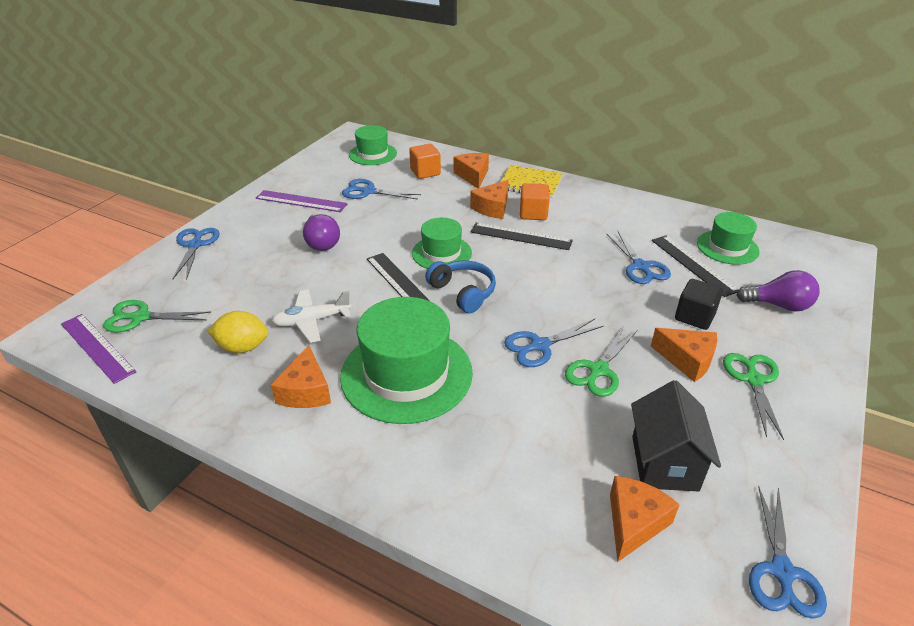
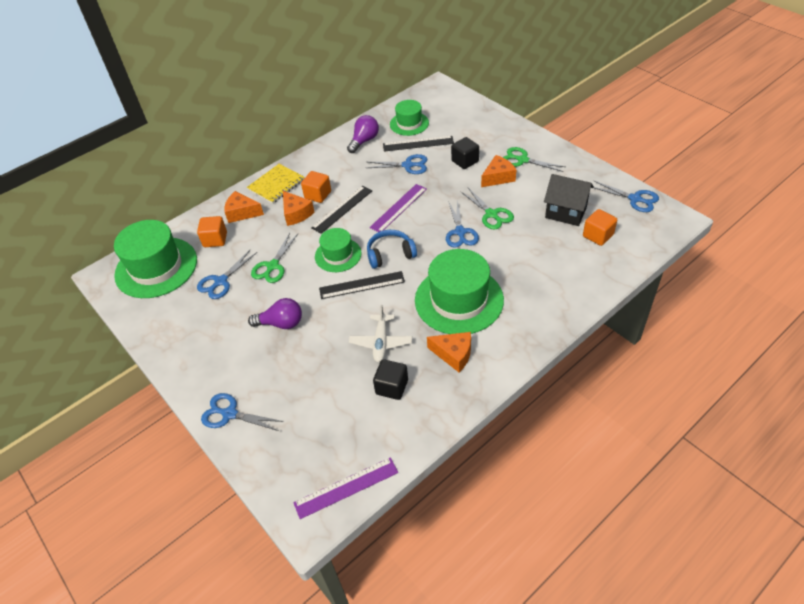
camera: 65 degrees left, 10 degrees up
green scissors [103,300,211,333] -> green scissors moved to [251,233,298,283]
yellow lemon [208,311,268,353] -> black cube [373,359,408,400]
purple ruler [256,190,347,212] -> purple ruler moved to [370,184,427,232]
green hat [349,125,397,165] -> green hat [114,220,197,298], size x1.76
orange cheese [610,476,680,562] -> orange cube [583,209,617,246]
purple light bulb [737,270,820,312] -> purple light bulb moved to [347,115,379,153]

